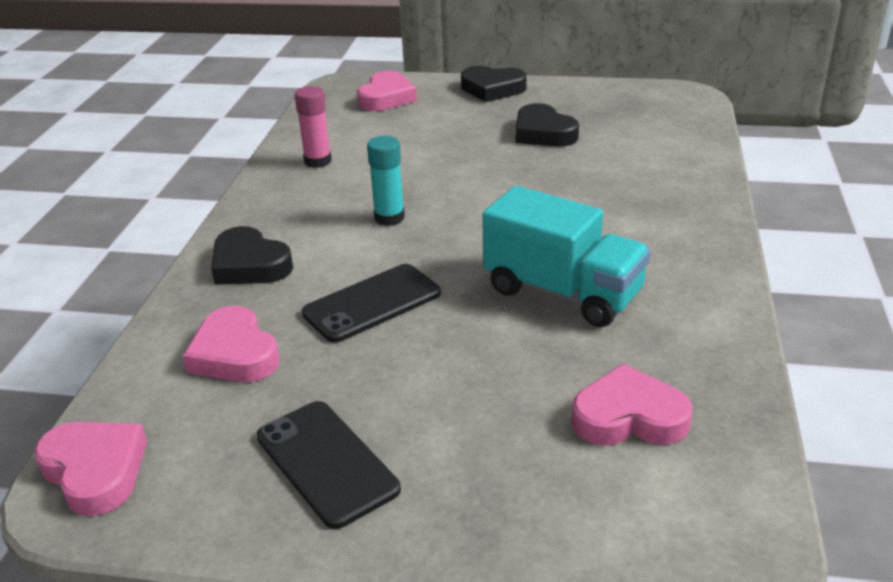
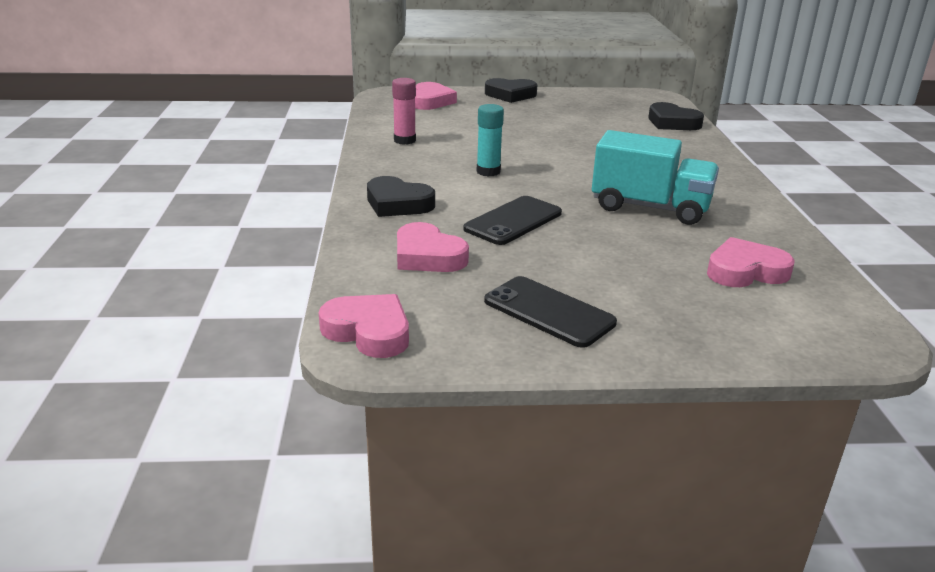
camera: 15 degrees left, 5 degrees down
black heart [515,103,579,146] -> black heart moved to [648,102,704,130]

